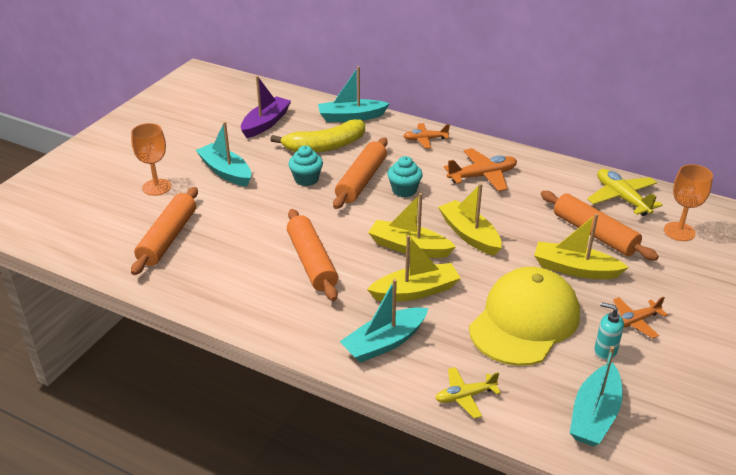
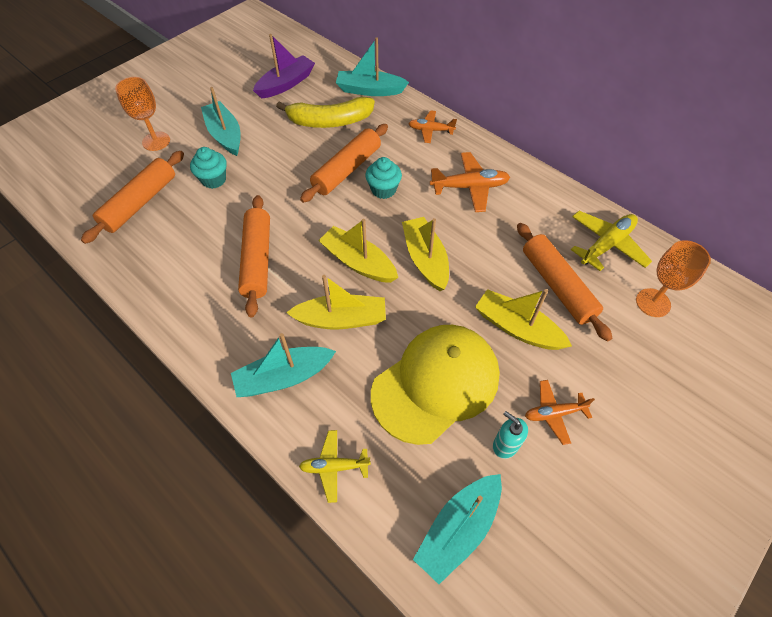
camera: 15 degrees right, 20 degrees up
turquoise cupcake [289,146,323,186] -> turquoise cupcake moved to [190,147,227,189]
yellow plane [587,169,663,216] -> yellow plane turned 60 degrees clockwise [571,211,652,271]

